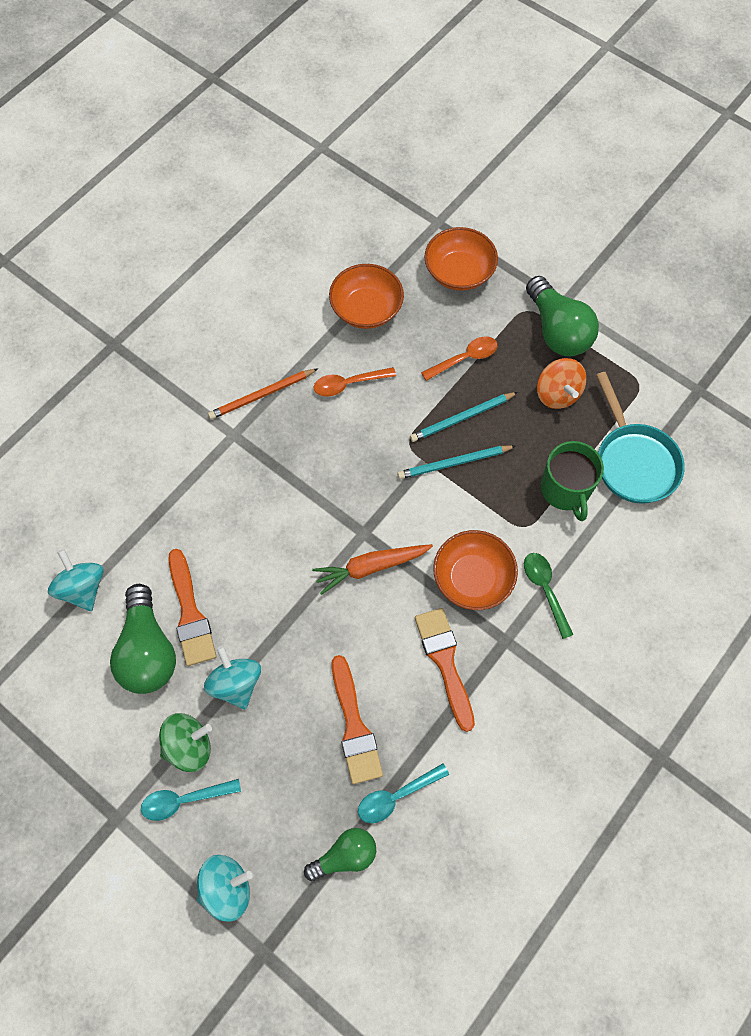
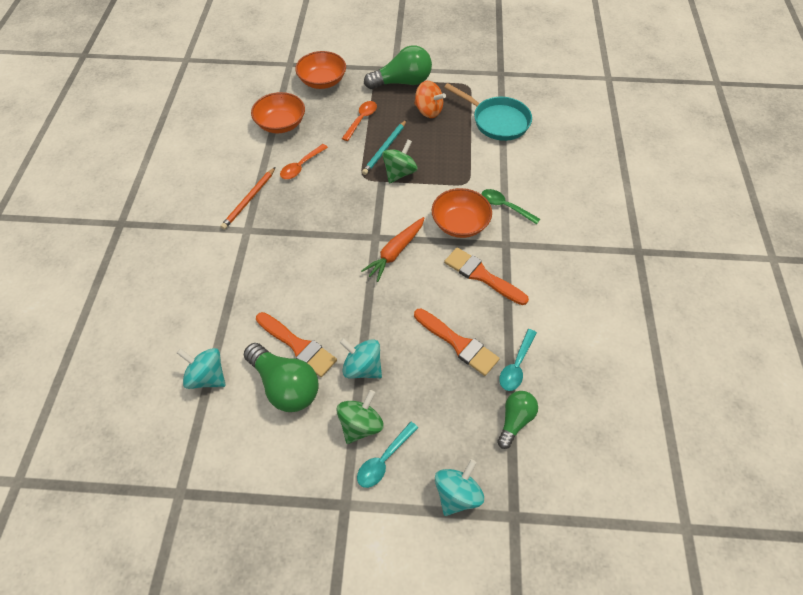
camera: 35 degrees left, 10 degrees down
turquoise pencil [397,445,516,479] -> green spinning top [382,140,418,184]
green light bulb [526,276,599,357] -> green light bulb turned 45 degrees counterclockwise [364,45,432,89]
green mug [541,441,604,521] -> none

